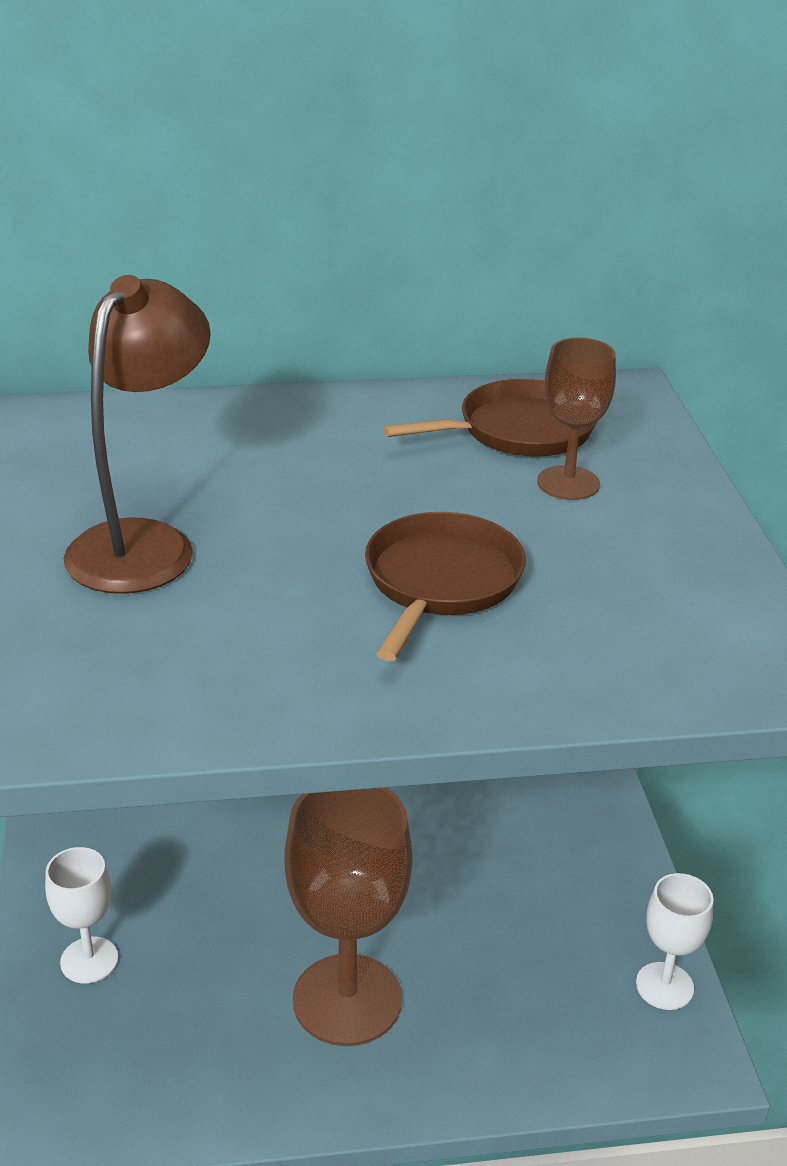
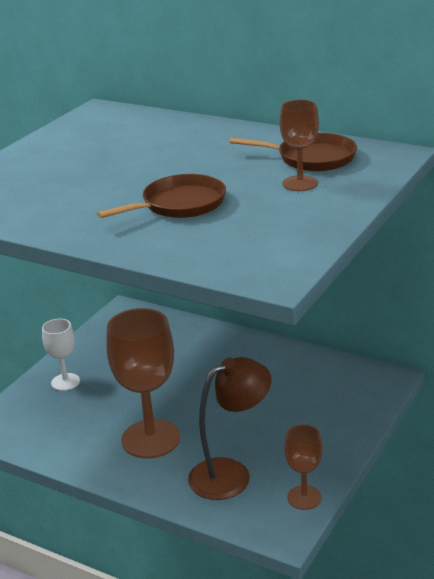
camera: 40 degrees right, 5 degrees down
brown lamp [64,275,211,594] -> brown lamp moved to [188,357,271,500]
white goblet [636,873,713,1010] -> brown goblet [284,424,323,510]

